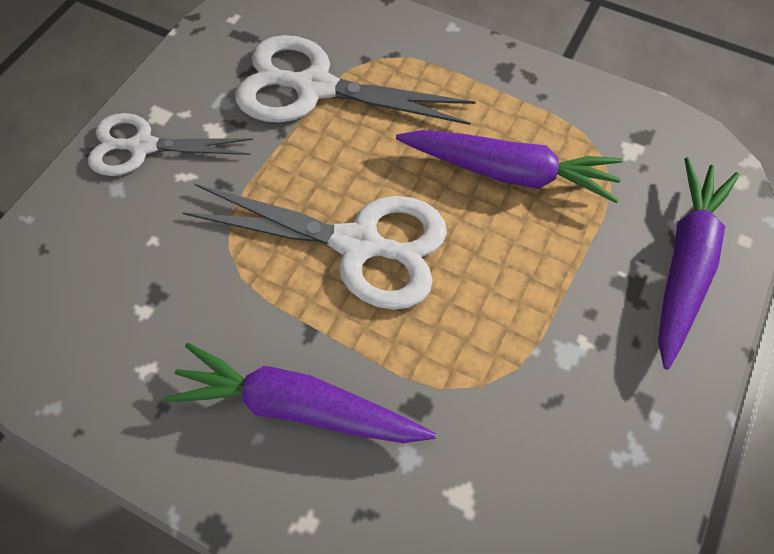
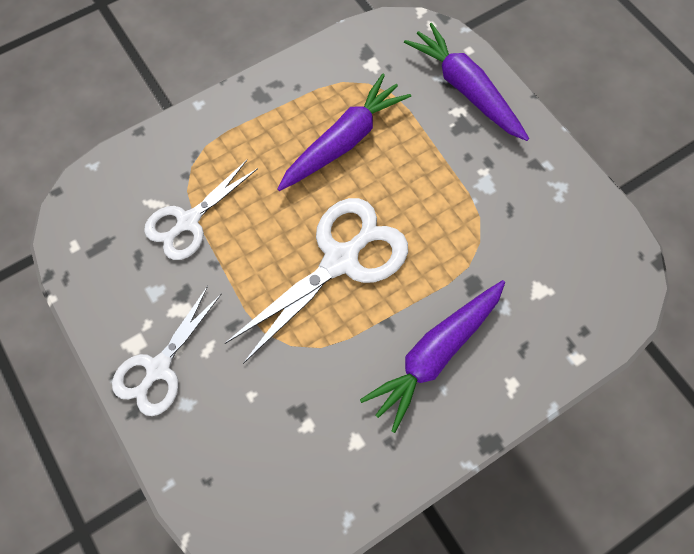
camera: 60 degrees left, 5 degrees up
white scissors [235,35,476,125] -> white scissors [144,160,258,260], size x0.65

